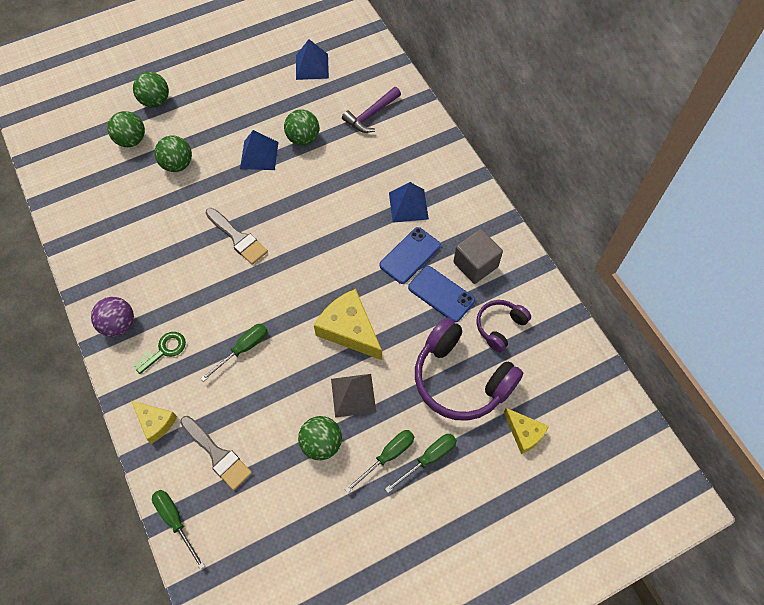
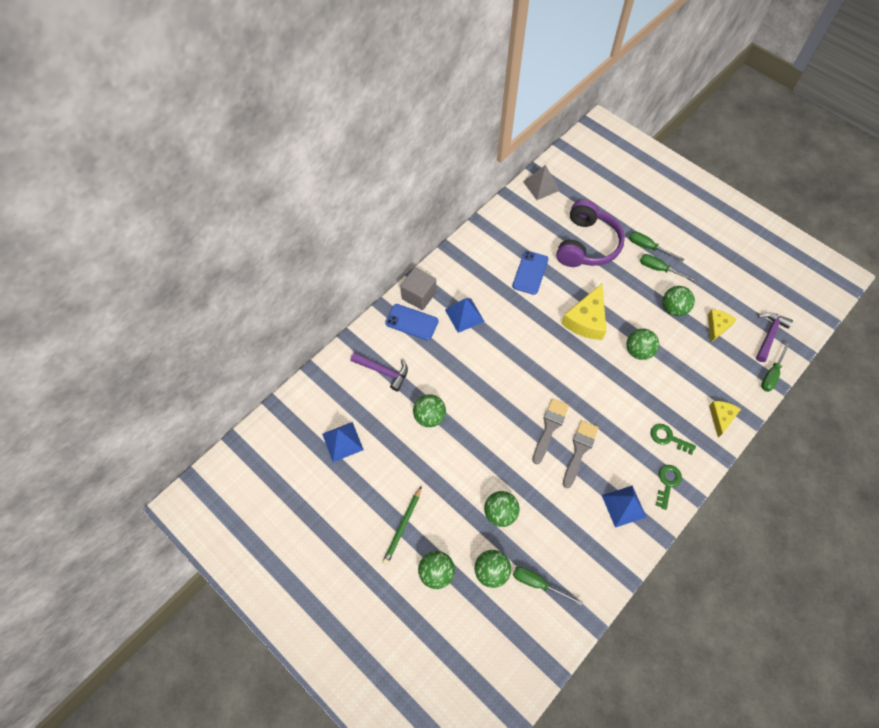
camera: 110 degrees left, 0 degrees up
purple ball [91,297,134,337] -> green key [656,465,682,510]
grey brush [180,416,252,490] -> grey brush moved to [563,420,598,488]
green screwdriver [200,324,268,382] -> green screwdriver moved to [513,567,583,606]
blue pyramid [240,130,279,170] -> blue pyramid moved to [602,486,647,528]
grey pyramid [331,374,376,418] -> grey pyramid moved to [523,165,560,200]
blue phone [379,227,441,284] -> blue phone moved to [385,304,439,340]
grey cube [453,229,503,284] -> grey cube moved to [401,268,436,310]
purple headphones [477,300,531,352] -> none
yellow cheese [503,408,549,454] -> yellow cheese moved to [708,309,737,342]
none -> green pencil [382,486,422,565]
none -> green ball [626,328,659,360]
none -> purple hammer [756,312,793,362]

